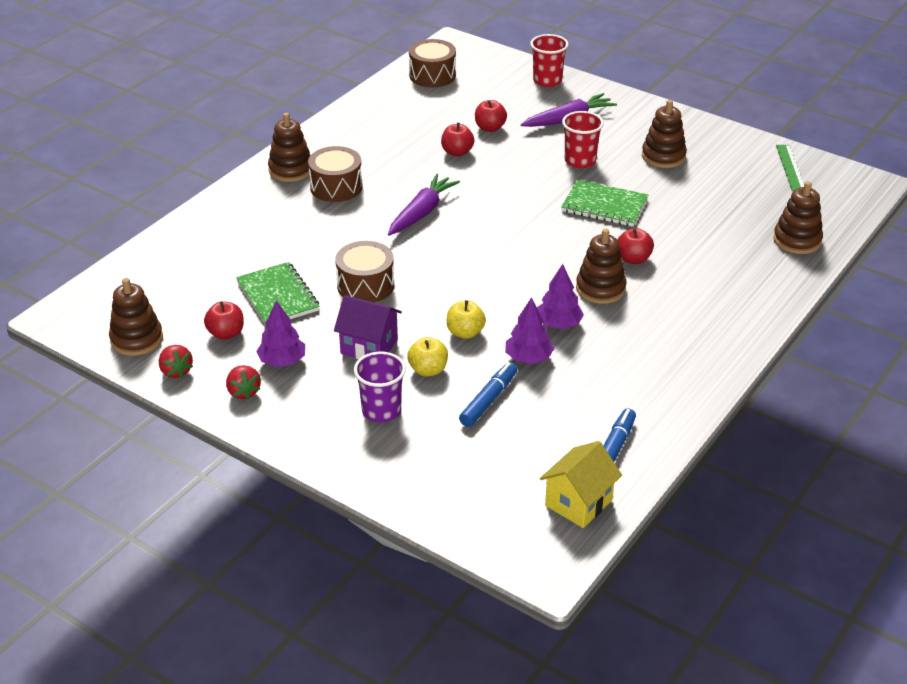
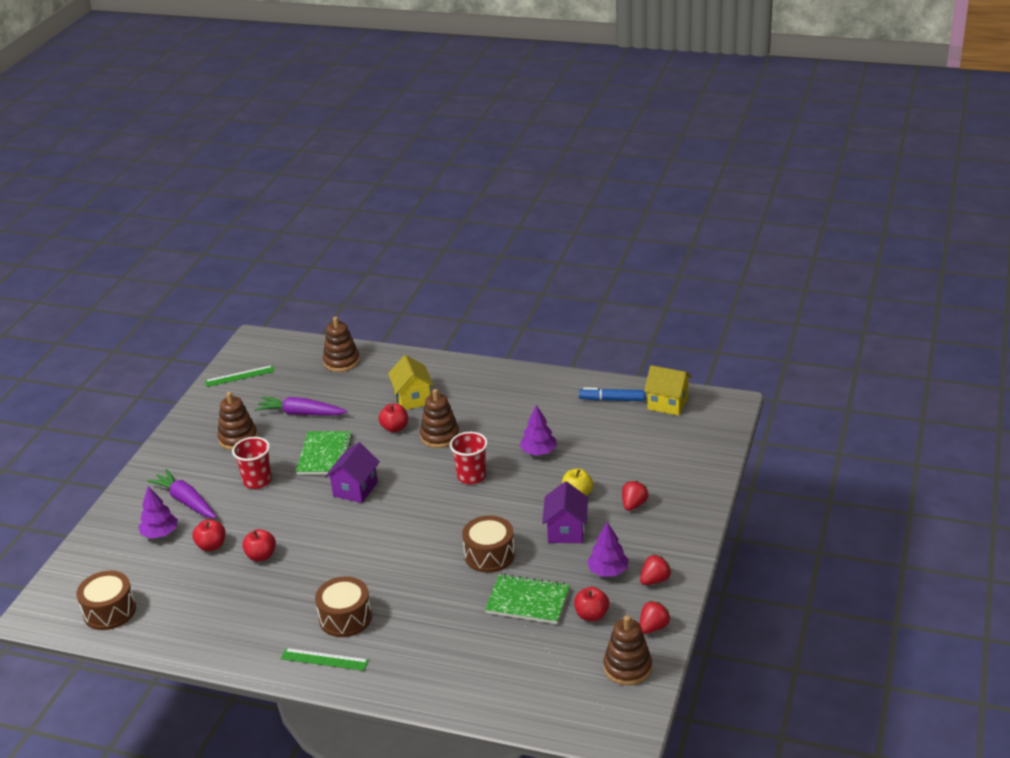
camera: 105 degrees left, 5 degrees down
green notebook [236,262,320,326] -> green notebook turned 60 degrees clockwise [485,574,570,624]
brown stacking toy [268,113,311,182] -> green ruler [281,648,369,671]
purple cup [354,352,406,422] -> red strawberry [622,481,648,511]
purple carrot [388,174,460,236] -> purple carrot moved to [255,396,348,415]
yellow apple [447,300,486,339] -> none
blue marker [459,362,517,427] -> none
red cup [530,34,568,87] -> red cup moved to [450,432,488,484]
purple tree [537,264,584,329] -> purple tree moved to [138,486,178,538]
none -> purple house [325,442,380,503]
none -> yellow house [388,355,434,410]

